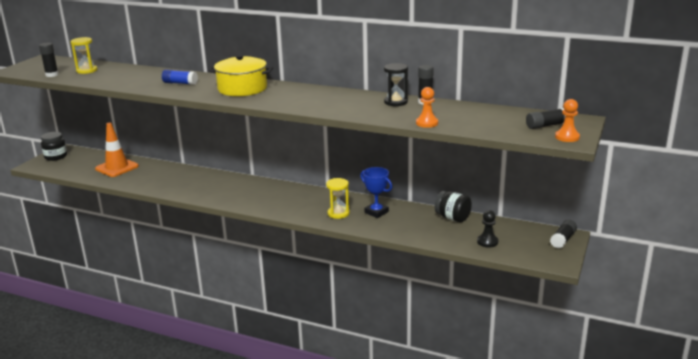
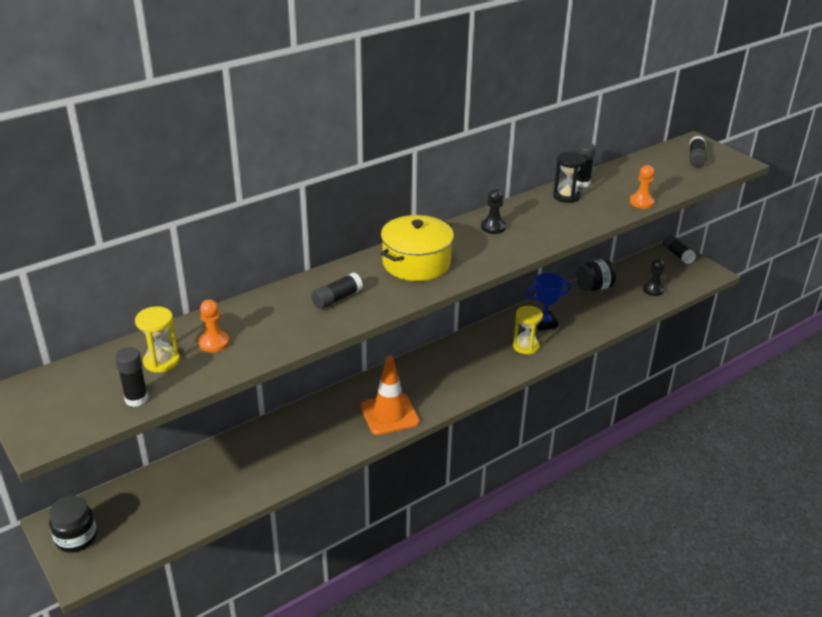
camera: 60 degrees left, 10 degrees up
orange traffic cone [95,123,139,177] -> orange traffic cone moved to [360,356,420,435]
blue glue stick [162,69,198,85] -> black glue stick [311,272,363,309]
orange pawn [555,99,580,142] -> orange pawn moved to [198,300,229,352]
none -> black pawn [481,189,506,234]

